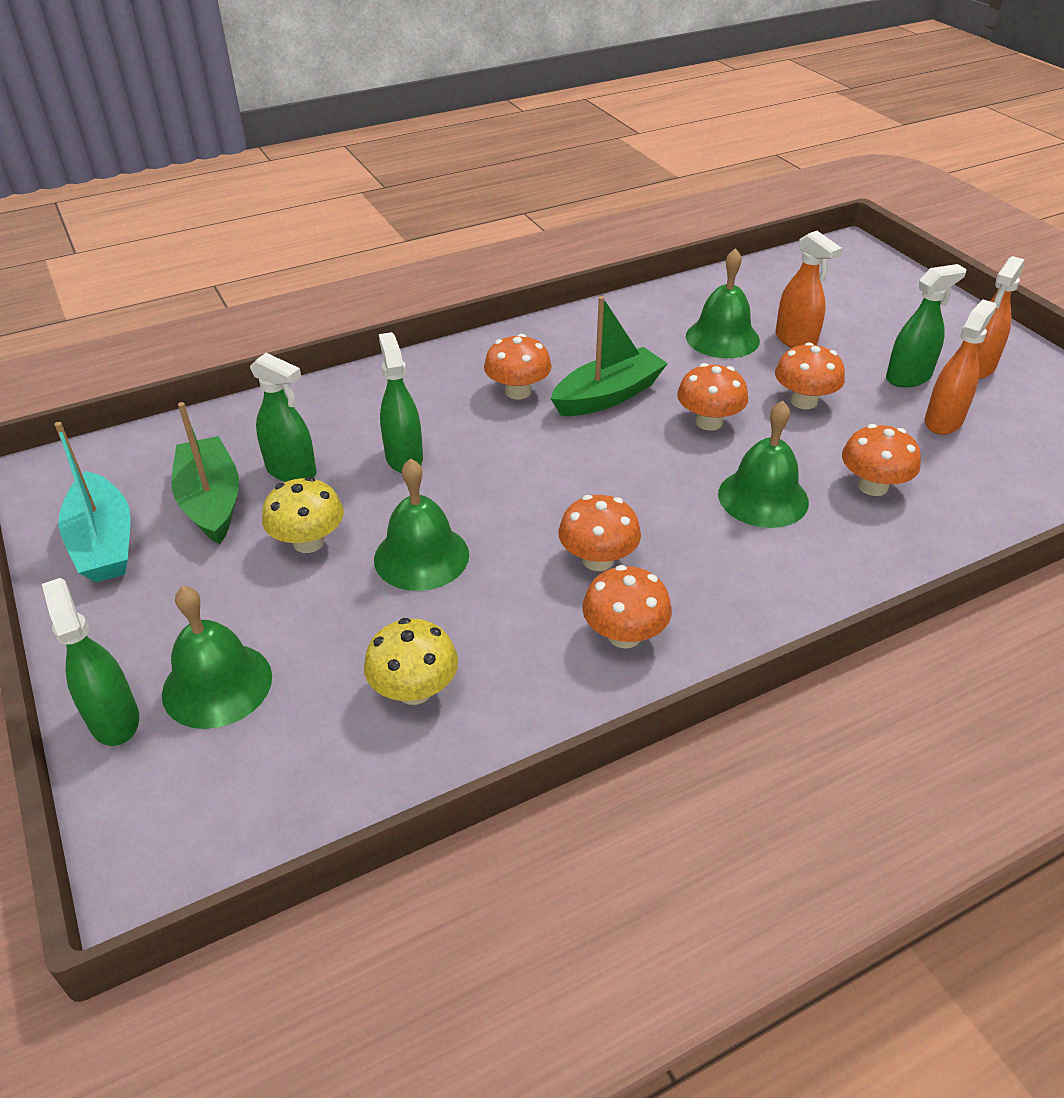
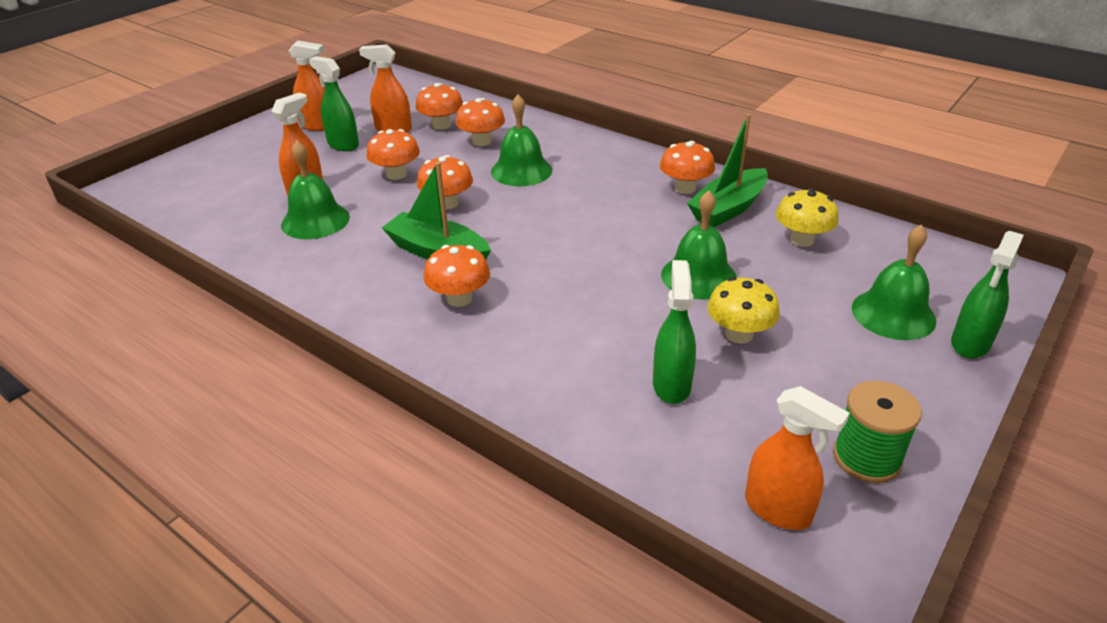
camera: 115 degrees left, 5 degrees down
turquoise boat [54,422,130,582] -> green spool [833,381,922,483]
green boat [171,402,239,544] -> green boat moved to [687,114,768,227]
green spray bottle [379,332,423,473] -> none
orange mushroom [559,495,641,571] -> orange mushroom moved to [416,83,463,130]
none -> orange spray bottle [745,386,850,530]

